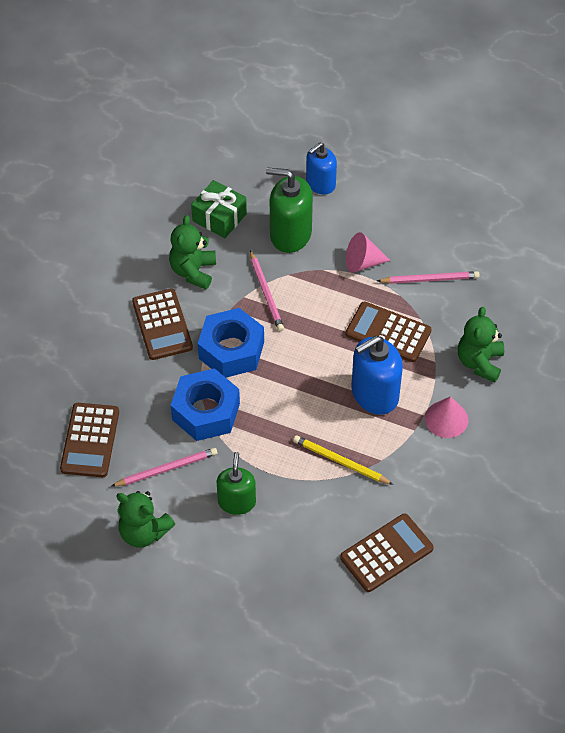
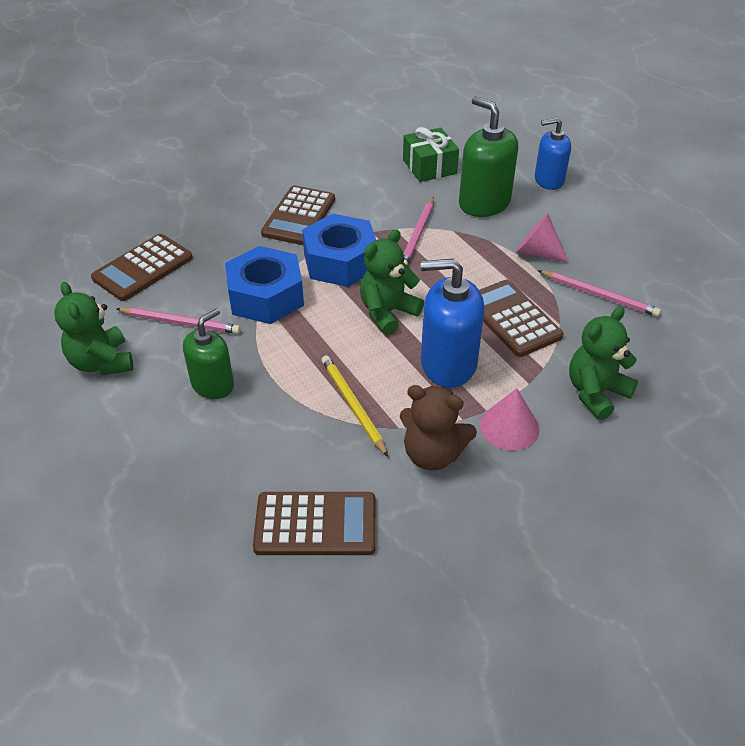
camera: 35 degrees right, 10 degrees down
green teddy bear [169,215,216,289] -> green teddy bear moved to [360,229,424,335]
none -> brown teddy bear [400,385,477,471]

